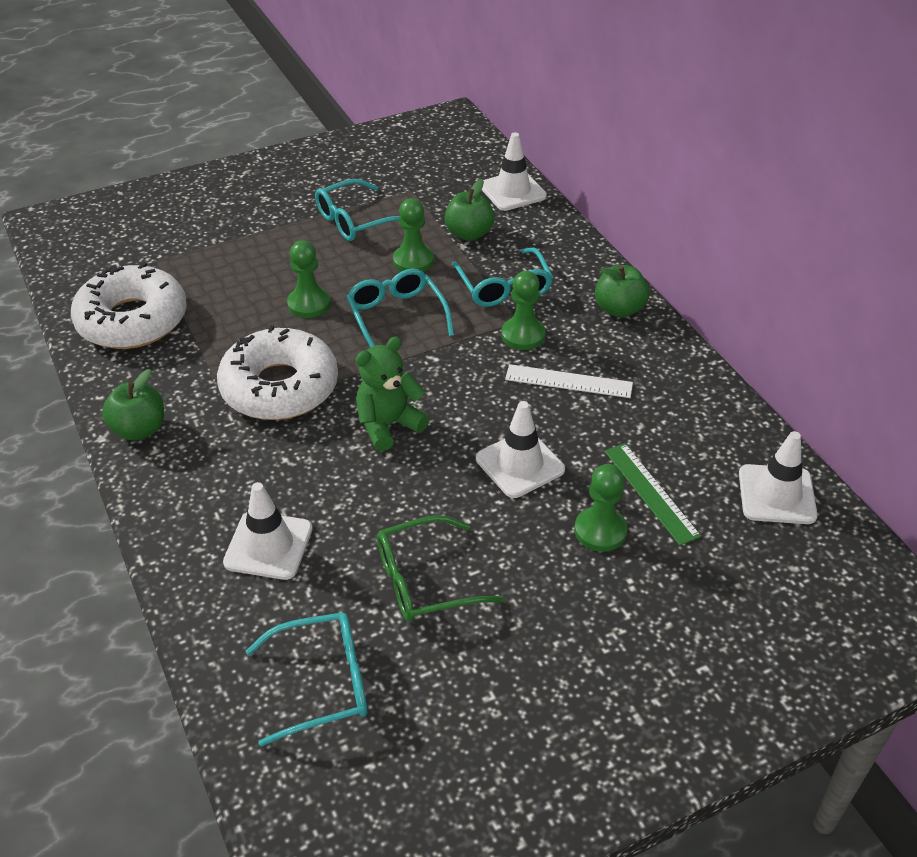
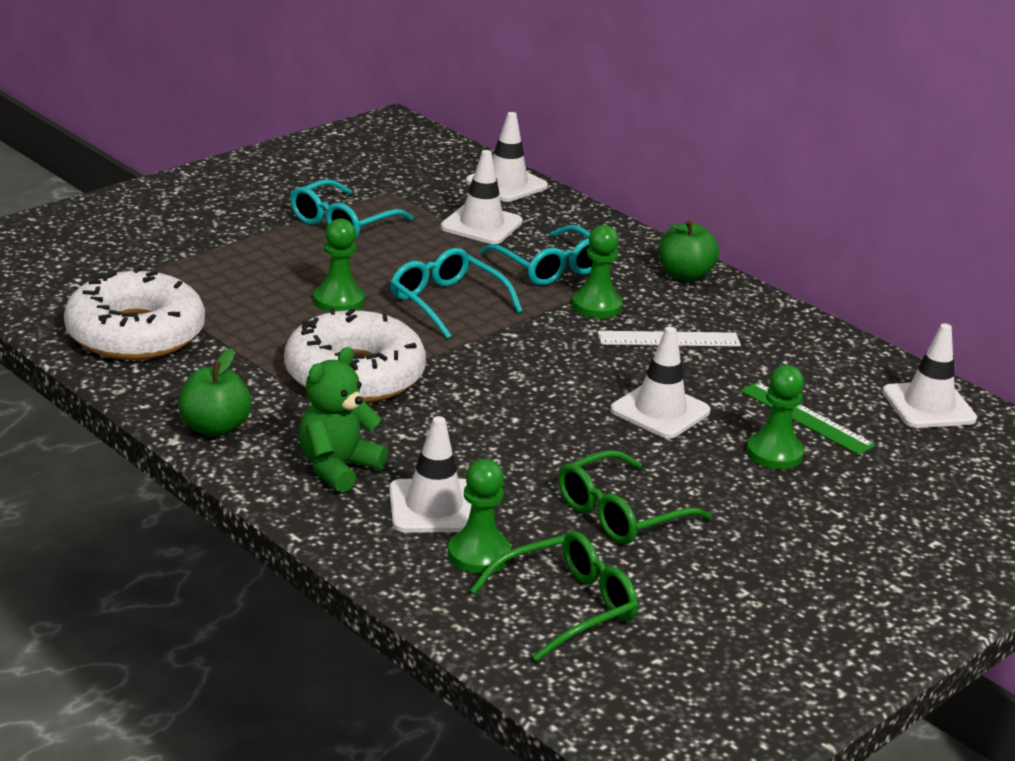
camera: 20 degrees left, 15 degrees down
turquoise glasses [246,612,367,746] -> green glasses [469,531,638,662]
green teddy bear [356,336,429,451] -> green teddy bear moved to [299,347,388,493]
green pawn [393,198,434,272] -> green pawn moved to [448,459,511,574]
green apple [445,179,495,241] -> white traffic cone [441,150,523,244]

